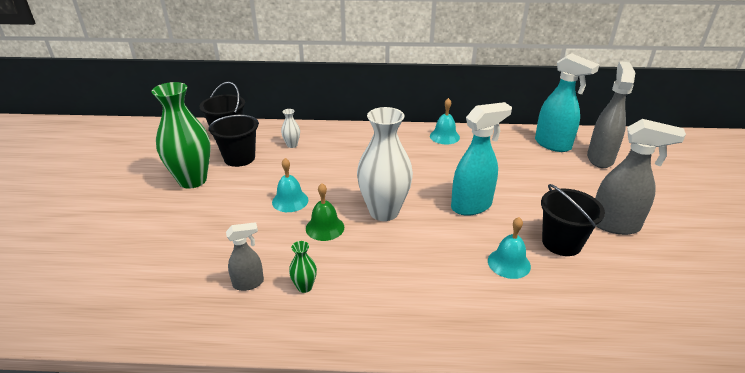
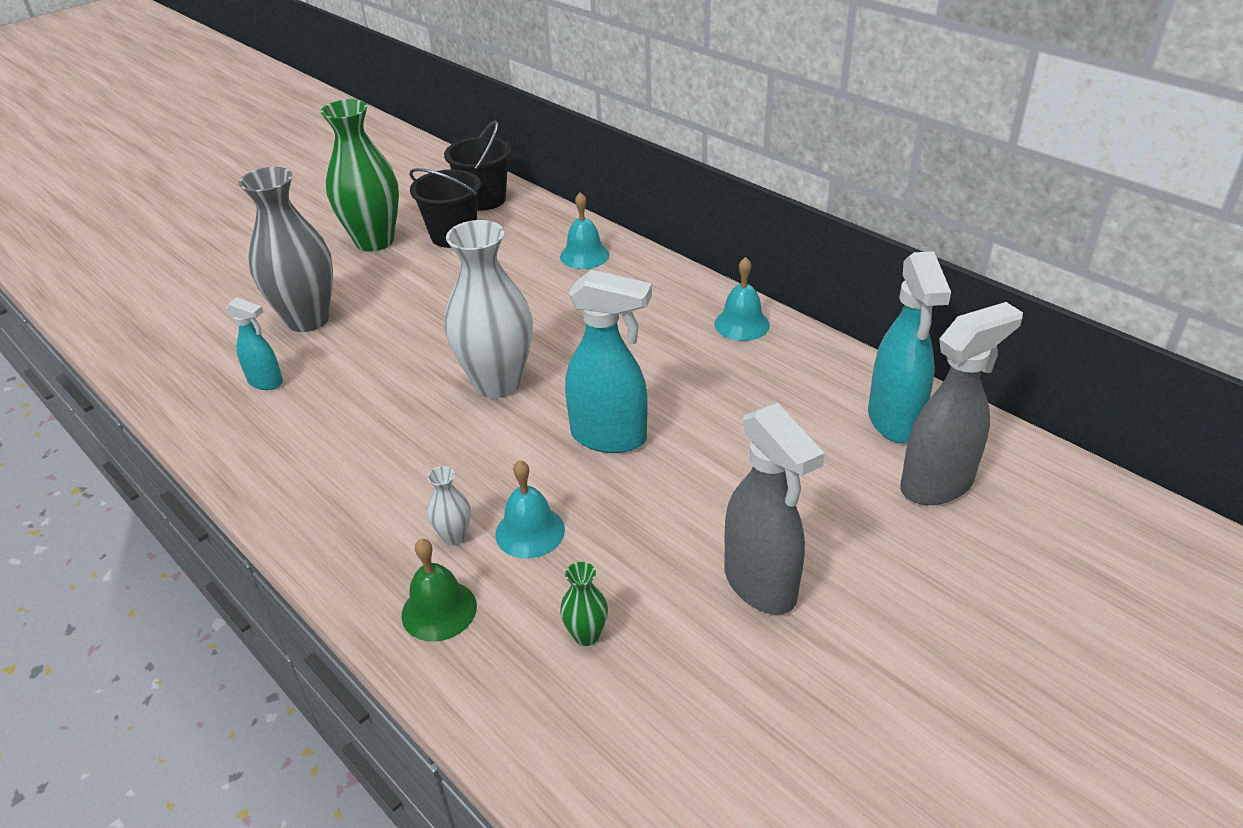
camera: 45 degrees right, 5 degrees up
grey spray bottle [226,222,264,291] -> turquoise spray bottle [226,297,283,390]
turquoise bell [272,158,308,212] -> turquoise bell moved to [560,192,609,269]
white vase [281,109,300,148] -> white vase moved to [427,466,471,545]
green vase [289,241,317,293] -> green vase moved to [560,562,608,646]
green bell [306,183,344,241] -> green bell moved to [402,539,477,642]
black bucket [541,184,605,256] -> none
none -> grey vase [239,167,333,332]

